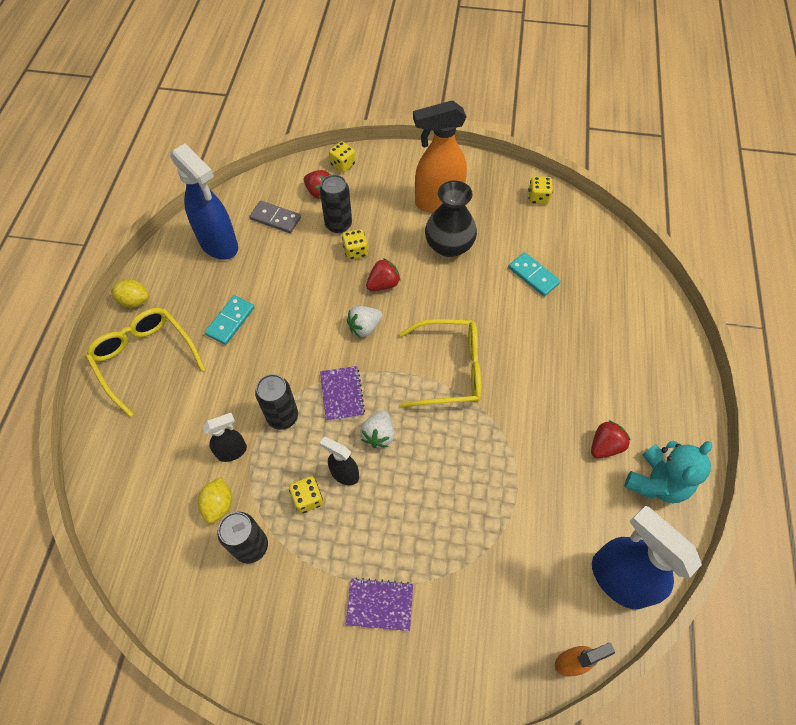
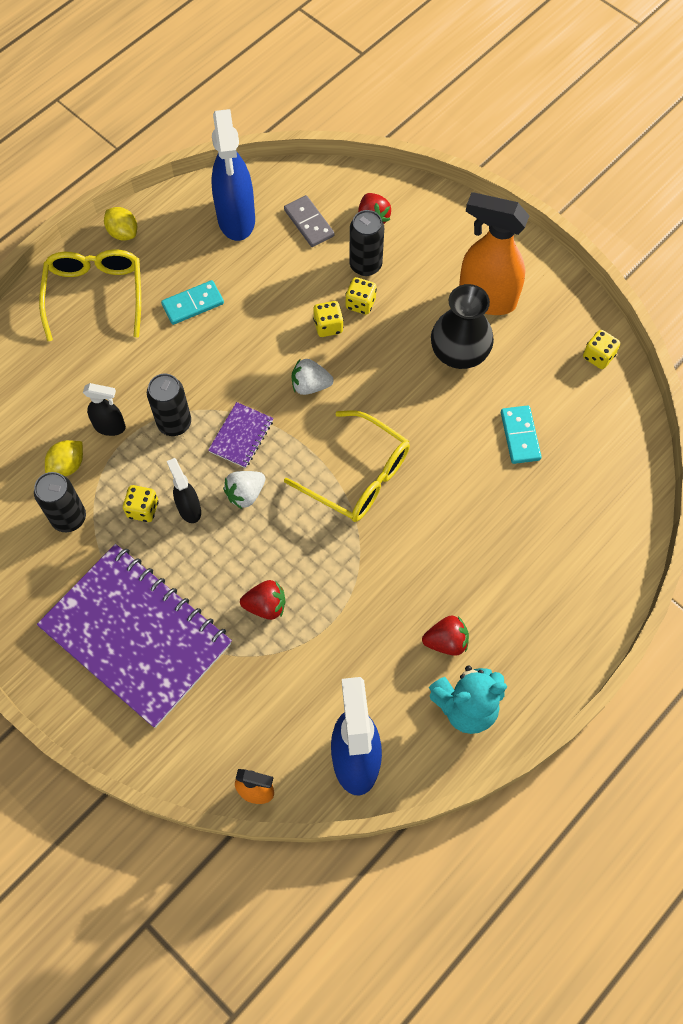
camera: 35 degrees right, 5 degrees up
yellow dice [329,141,356,173] -> yellow dice moved to [313,301,344,337]
purple notebook [346,577,413,631] -> purple notebook [37,544,232,728], size x2.47
red strawberry [366,258,401,291] -> red strawberry moved to [240,580,285,620]

